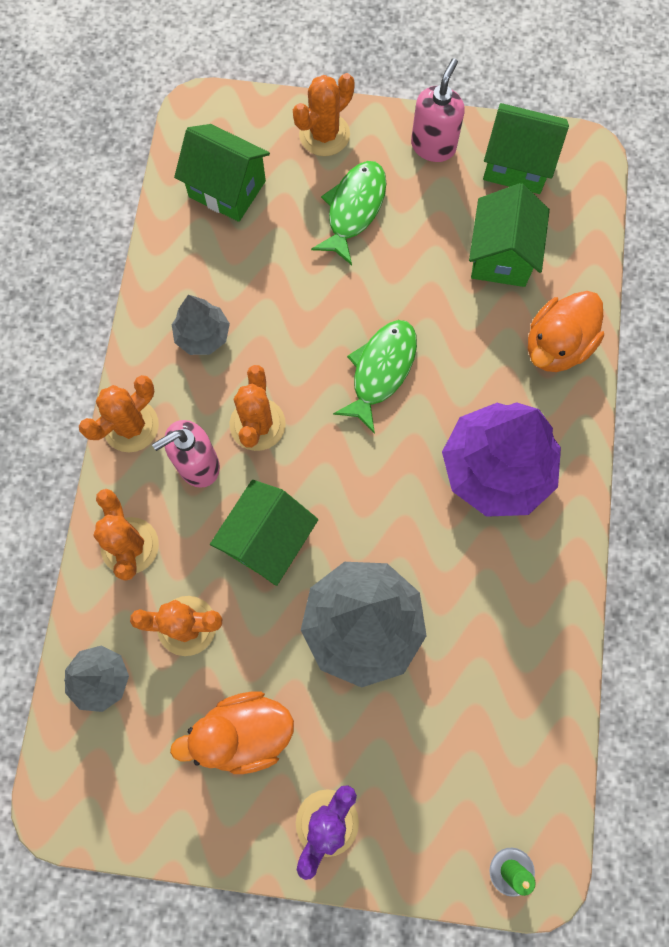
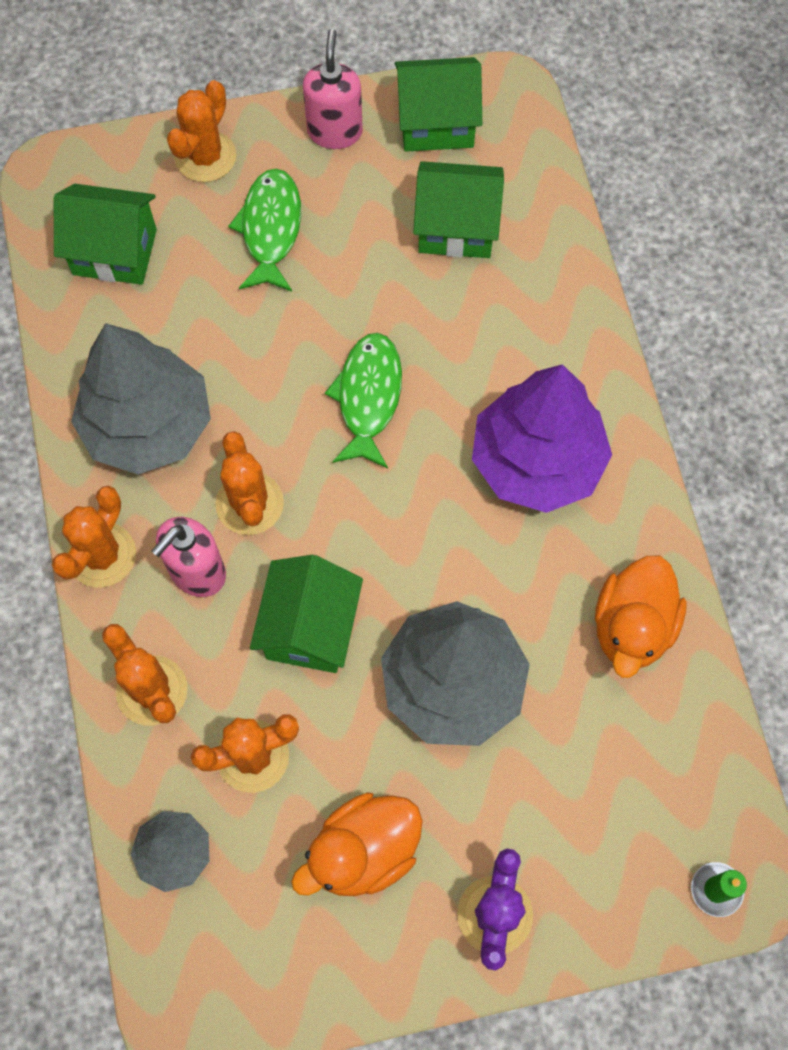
camera: 20 degrees left, 5 degrees down
grey tree [172,295,230,355] -> grey tree [71,323,211,475], size x1.93
green house [469,183,550,287] -> green house turned 75 degrees counterclockwise [413,161,504,258]
orange duck [528,291,604,372] -> orange duck moved to [595,556,687,678]

